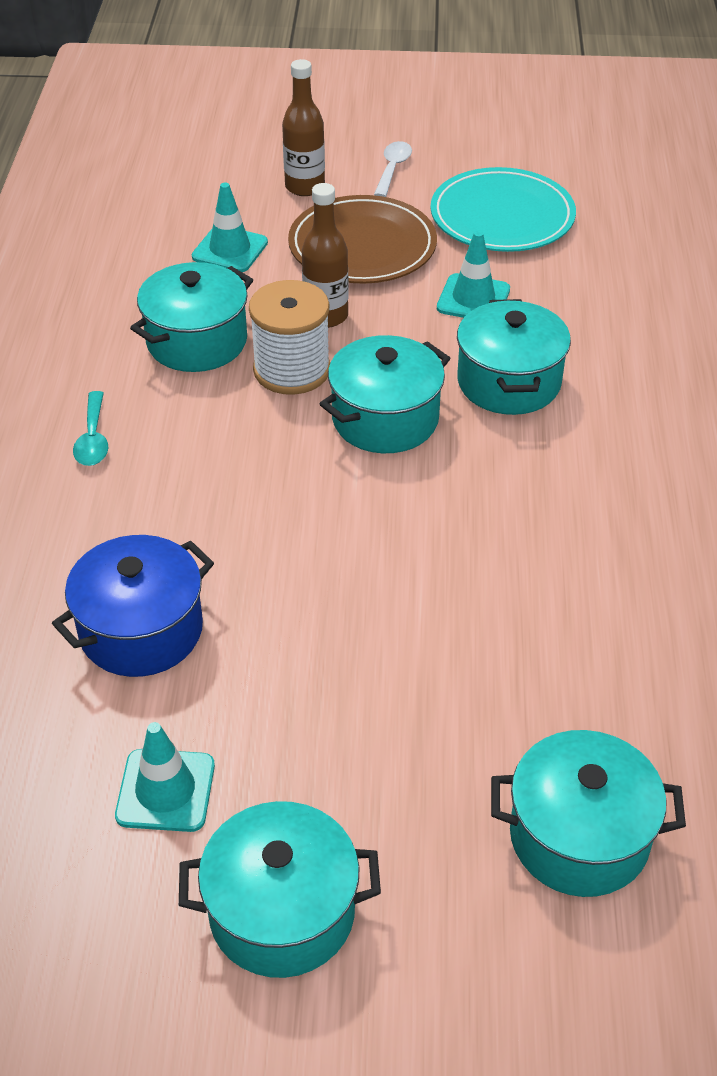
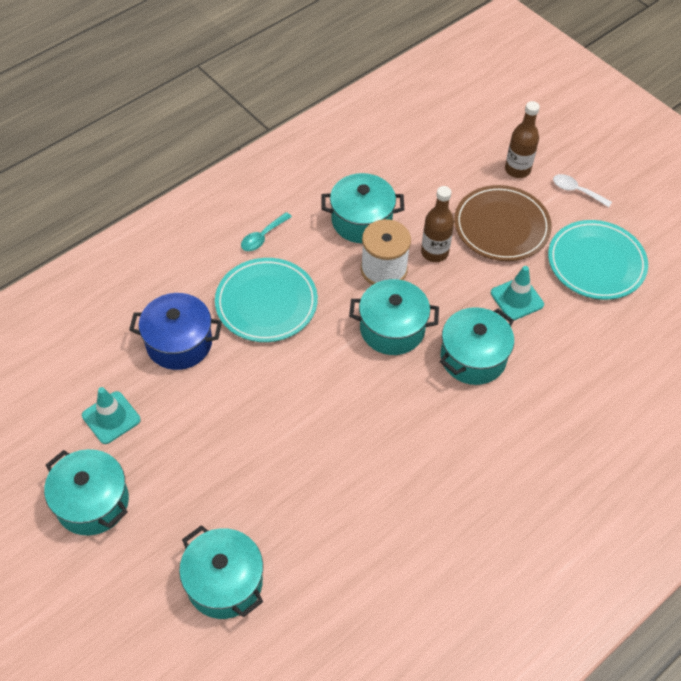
camera: 45 degrees right, 10 degrees up
turquoise traffic cone [192,183,268,272] -> none
white spoon [374,141,412,197] -> white spoon turned 120 degrees counterclockwise [553,174,612,207]
none -> turquoise plate [215,258,318,342]

